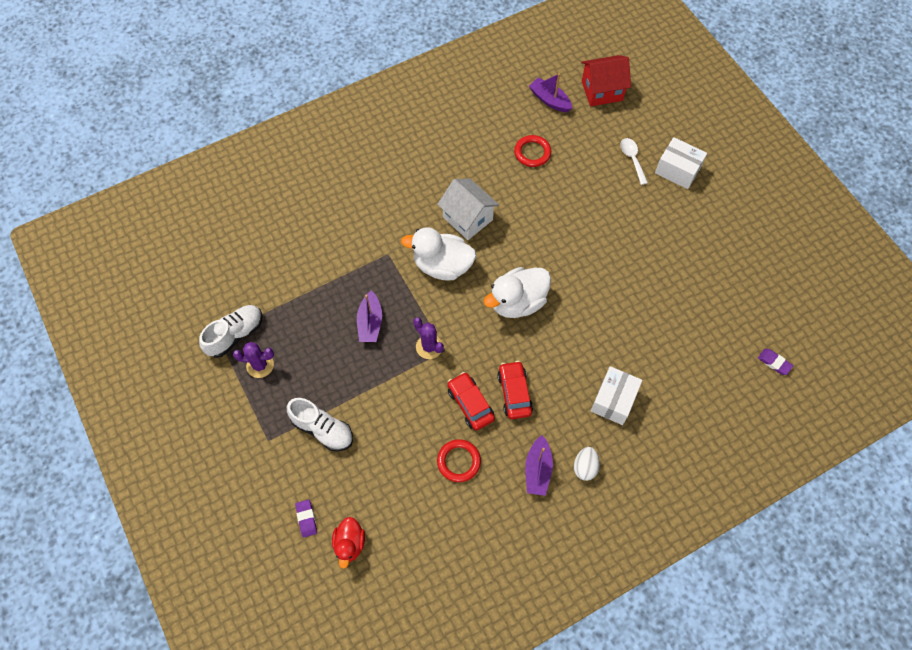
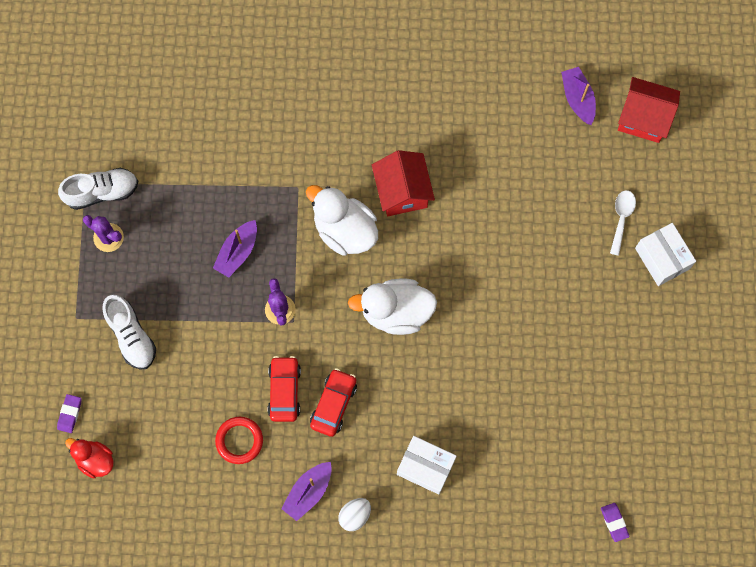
camera: 30 degrees right, 10 degrees up
red duck [332,517,365,569] -> red duck turned 90 degrees clockwise [65,438,113,479]
white house [437,178,499,240] -> red house [372,150,435,216]
red ring [514,135,551,167] -> none
white box [591,366,642,425] -> white box turned 60 degrees clockwise [397,436,457,494]

